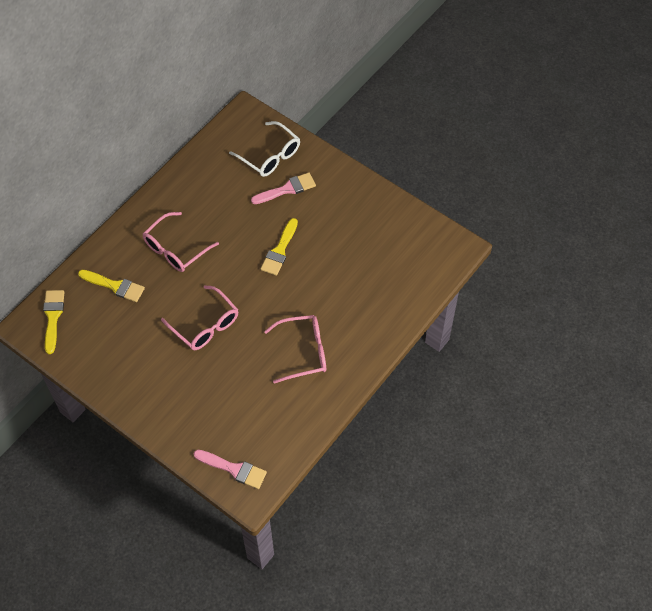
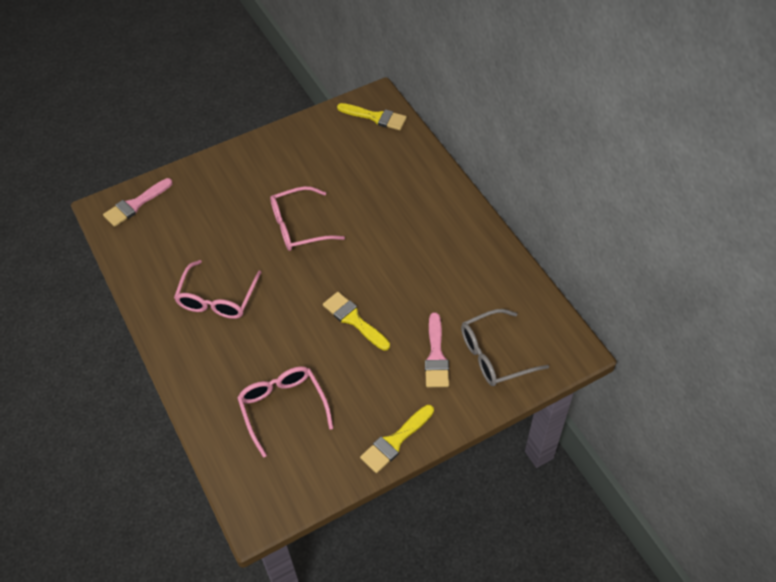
camera: 115 degrees right, 5 degrees down
yellow brush [78,270,145,302] -> yellow brush moved to [360,405,434,473]
pink glasses [143,212,219,272] -> pink glasses moved to [237,366,333,458]
white glasses [229,121,300,177] -> grey glasses [461,309,549,386]

